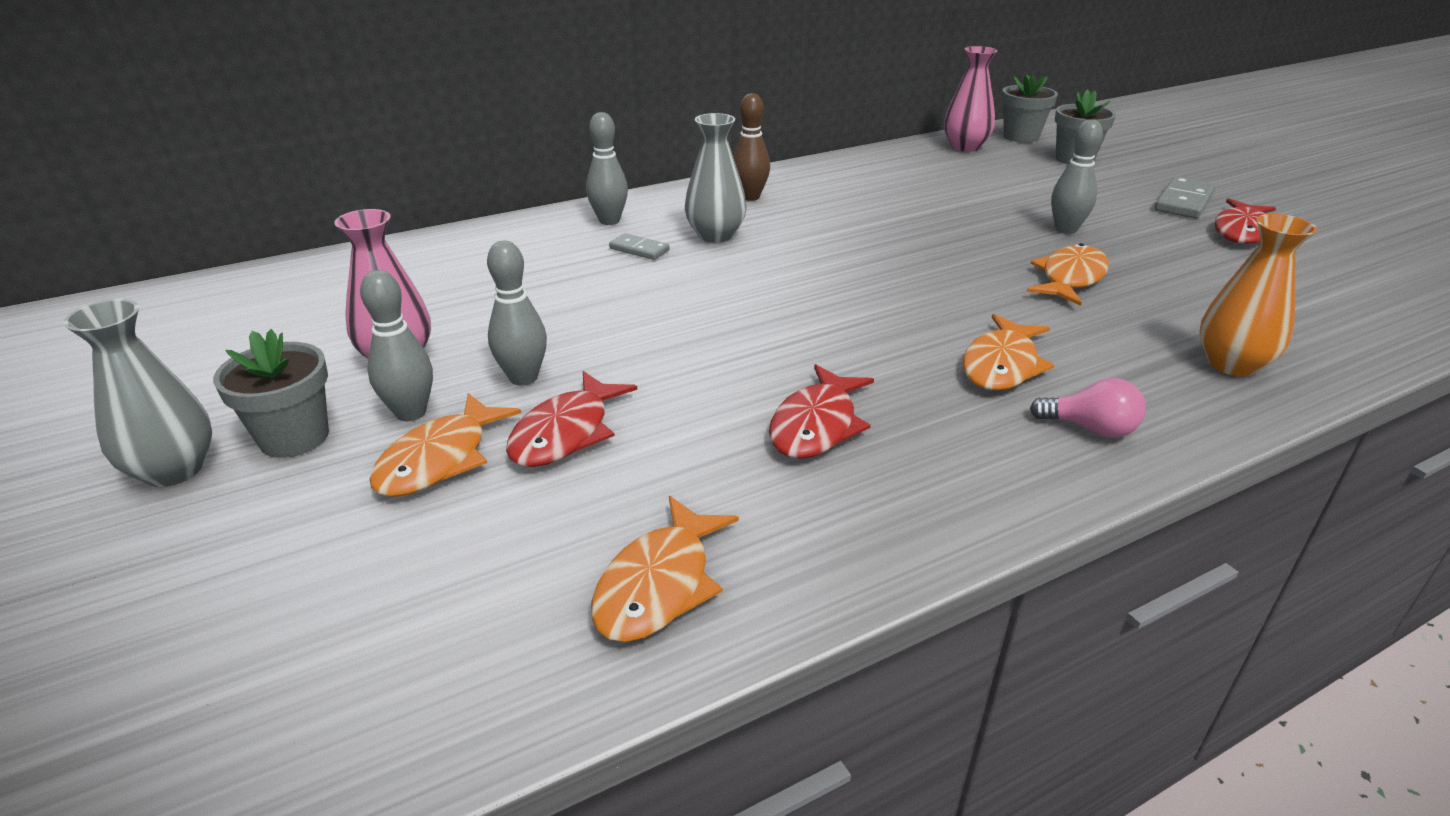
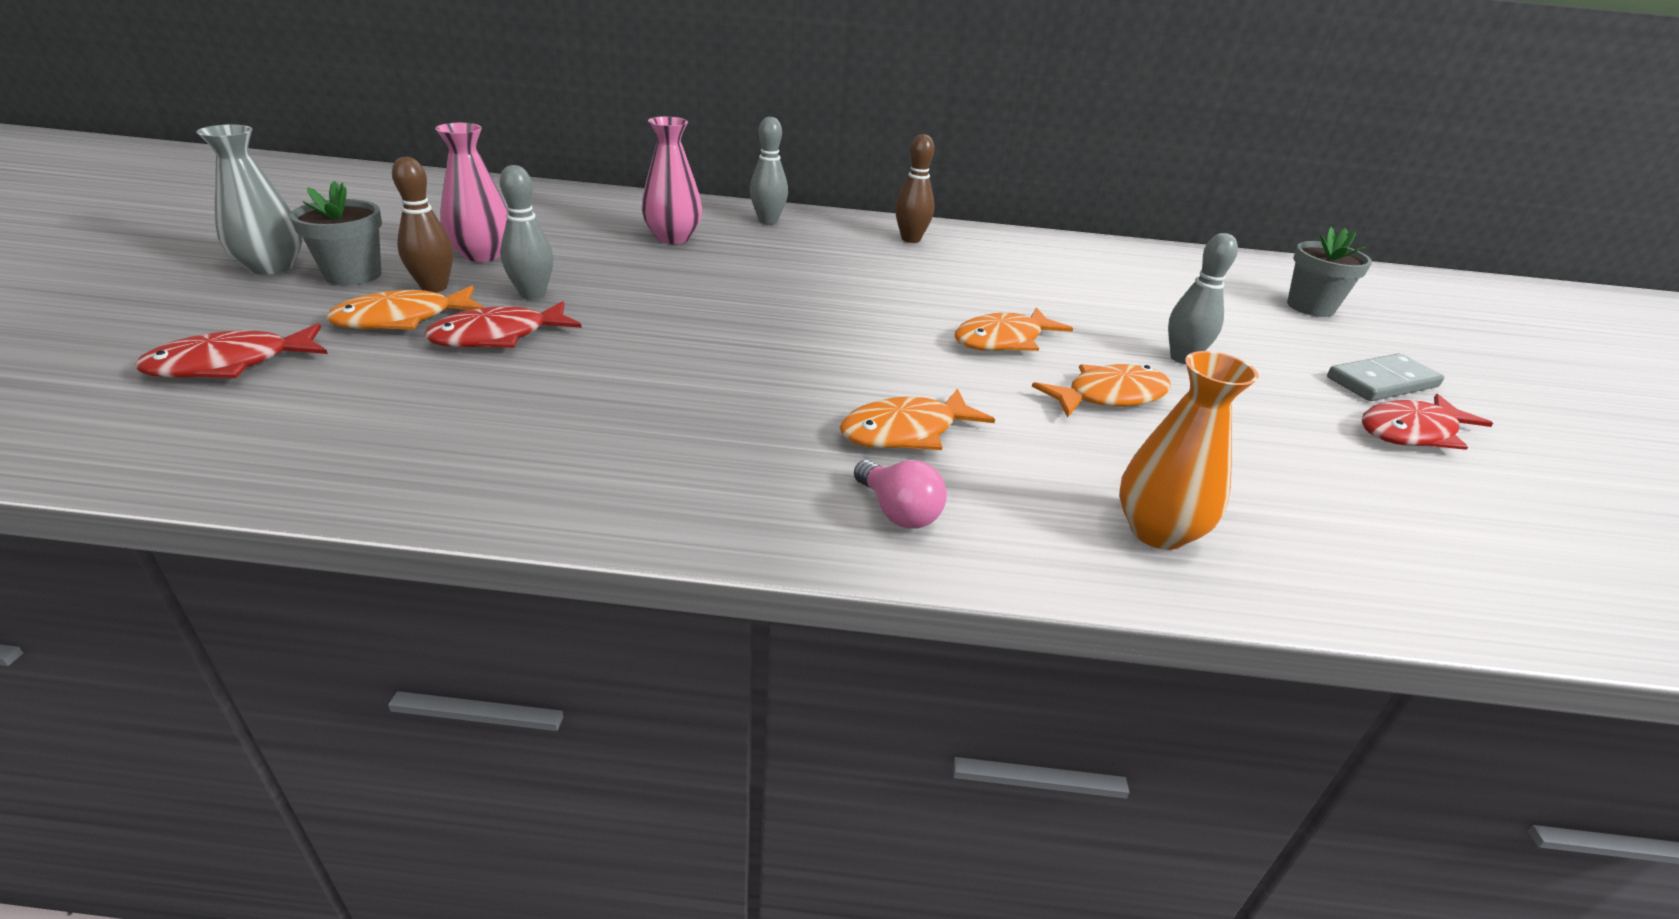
camera: 30 degrees right, 0 degrees up
grey bowling pin [360,270,433,421] -> brown bowling pin [392,157,453,292]
orange fish [591,496,739,642] -> orange fish moved to [955,307,1073,351]
grey domino [609,233,669,260] -> none
grey vase [685,113,747,243] -> none
red fish [769,364,874,459] -> red fish moved to [135,323,328,378]
pink vase [944,46,997,152] -> pink vase moved to [641,116,702,244]
grey flower pot [1001,75,1058,143] -> none

